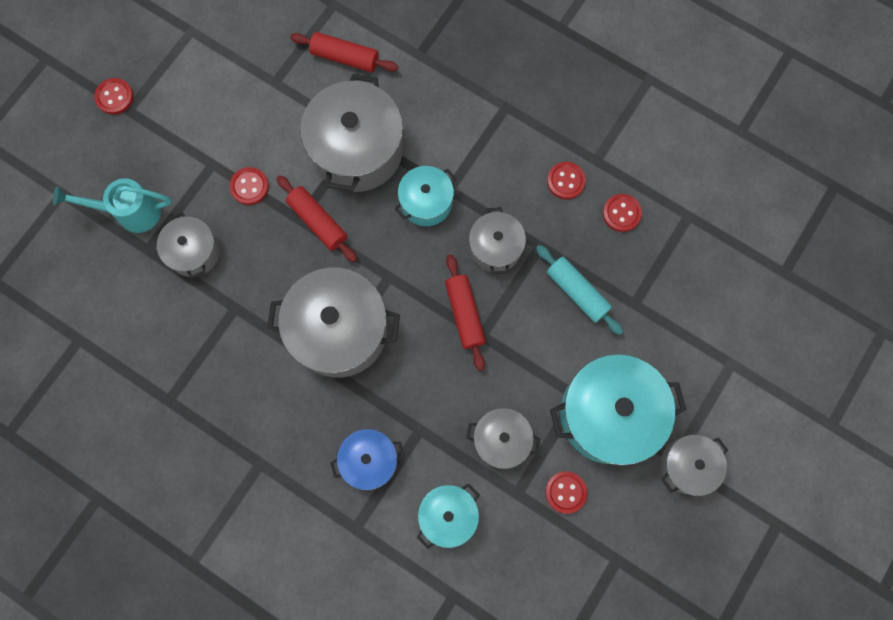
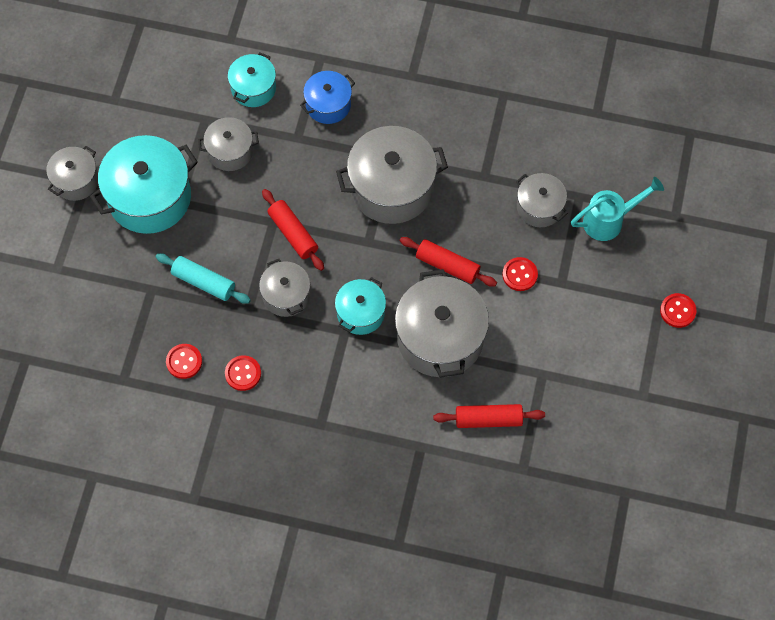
camera: 160 degrees right, 10 degrees down
red button [545,471,587,514] -> none

